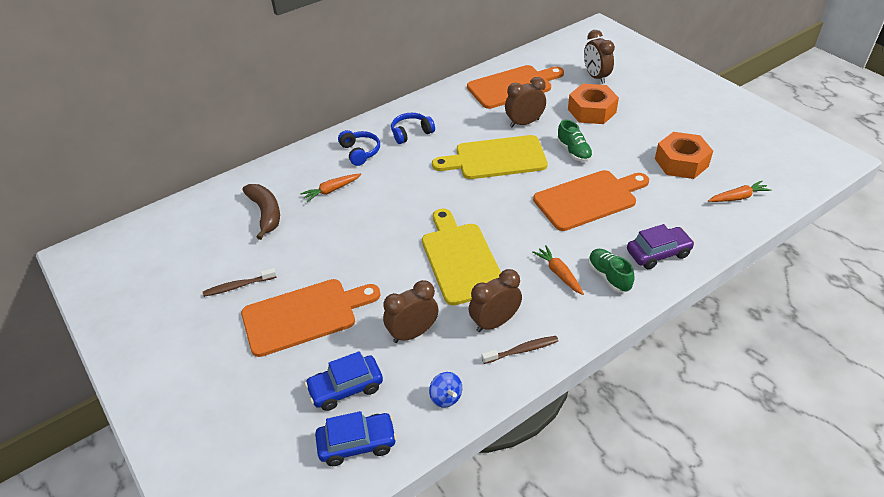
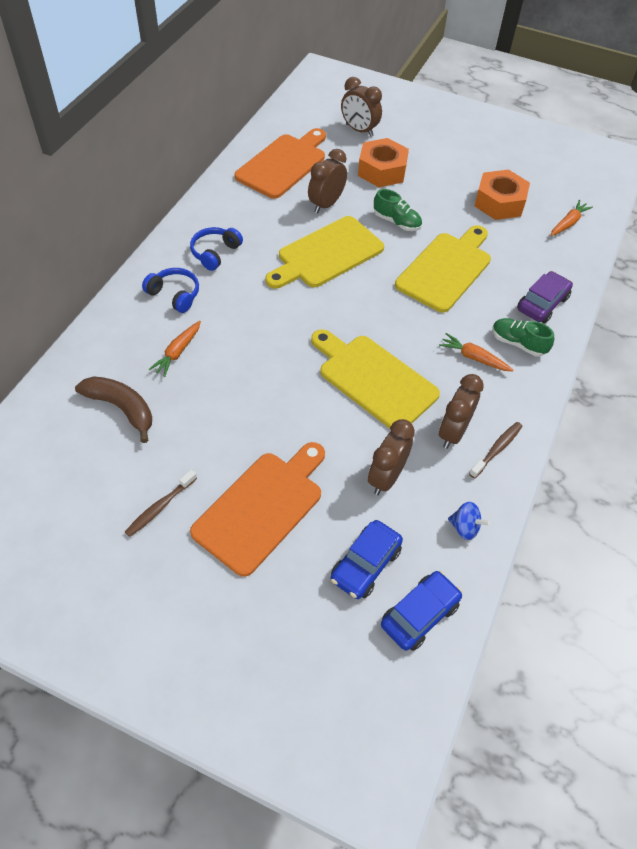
camera: 35 degrees left, 10 degrees up
orange cutting board [533,170,649,231] -> yellow cutting board [395,225,491,313]

